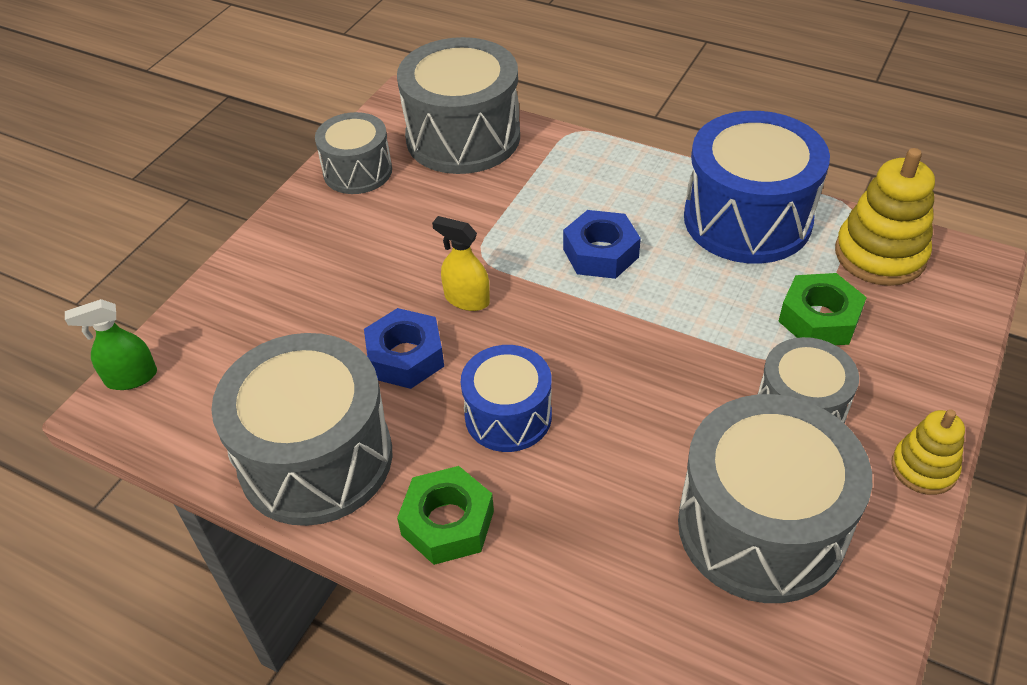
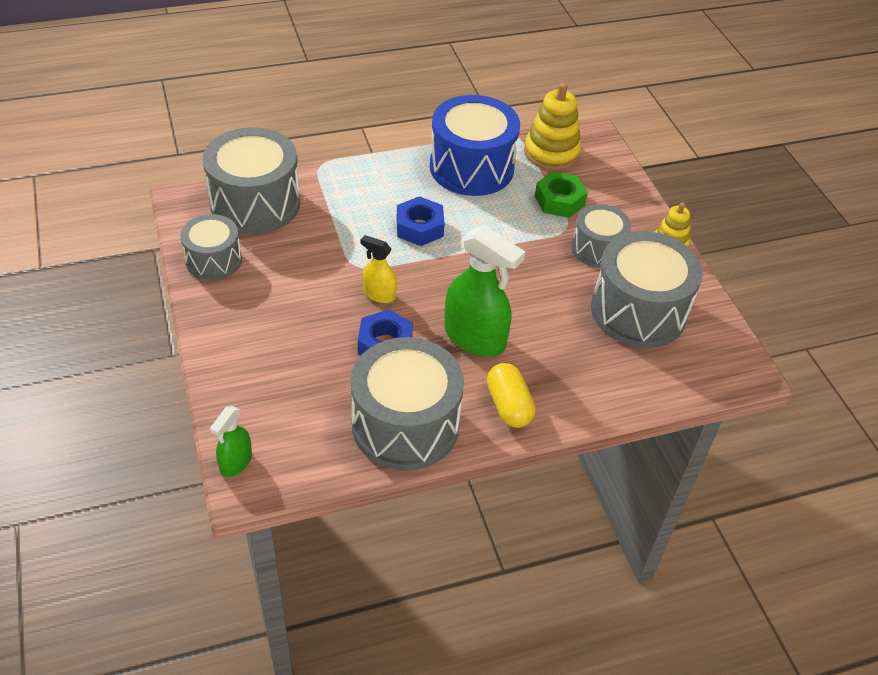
camera: 50 degrees left, 0 degrees up
green nut [397,466,494,565] -> yellow capsule [487,363,536,428]
yellow spray bottle [432,216,490,311] -> yellow spray bottle turned 45 degrees clockwise [361,235,397,303]
blue drum [461,345,552,452] -> green spray bottle [445,225,525,357]

